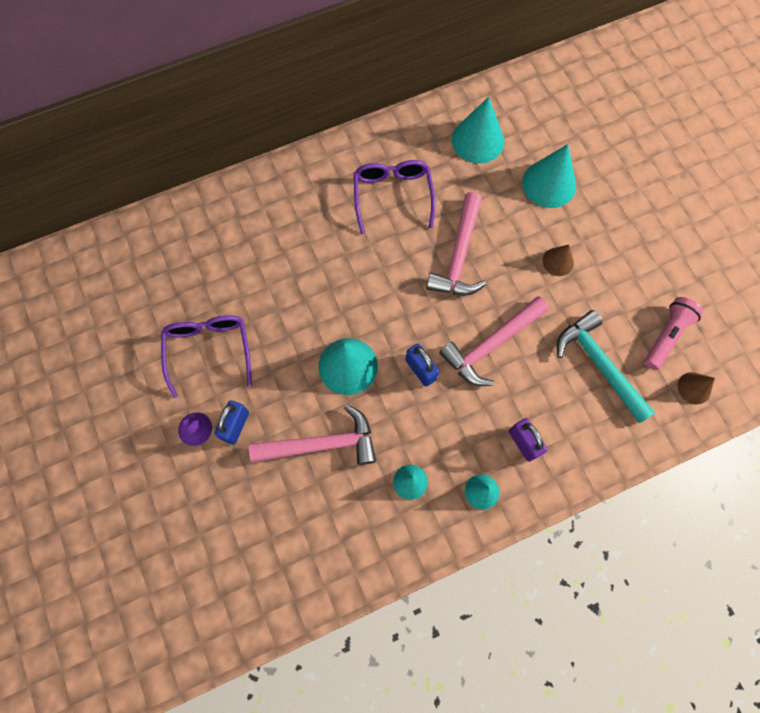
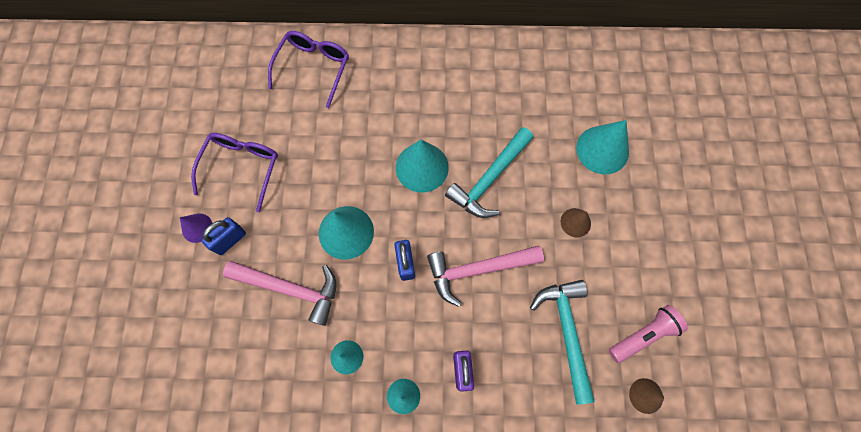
camera: 25 degrees right, 0 degrees up
purple glasses [354,160,435,234] -> purple glasses moved to [268,31,349,108]
pink hammer [426,192,486,295] -> turquoise hammer [445,127,534,218]
turquoise cone [452,97,505,163] -> turquoise cone moved to [396,140,449,192]

